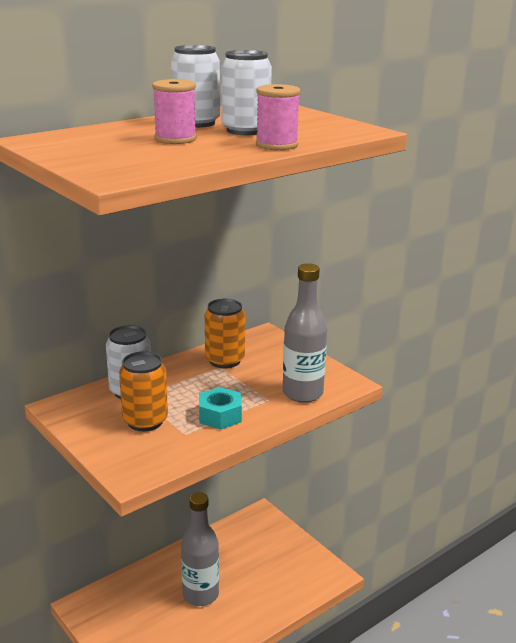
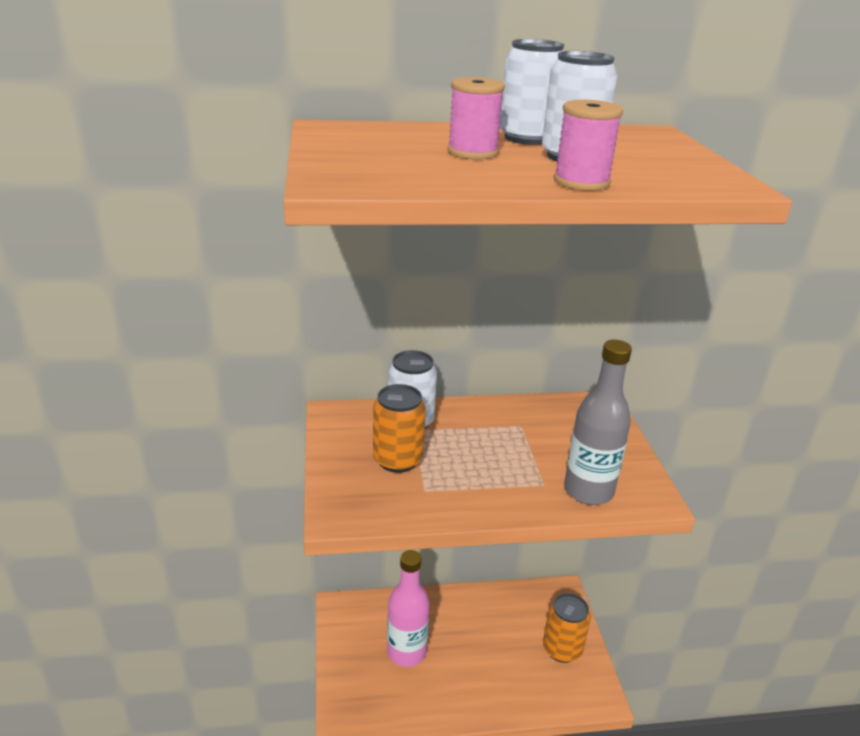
camera: 30 degrees right, 5 degrees up
grey bottle [181,492,219,606] -> none
turquoise nut [199,387,242,430] -> none
orange can [205,299,245,368] -> orange can moved to [543,593,591,663]
none -> pink bottle [387,550,429,667]

